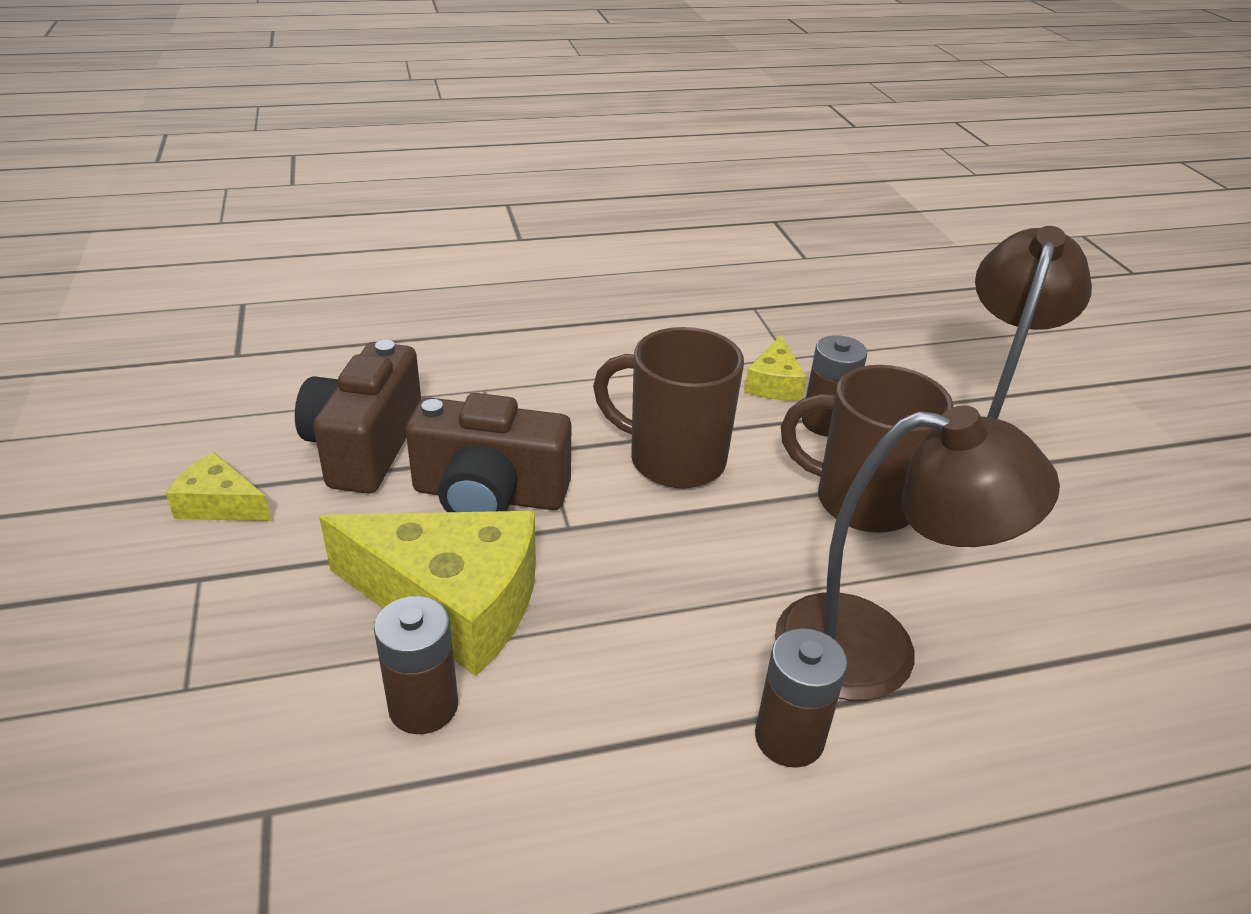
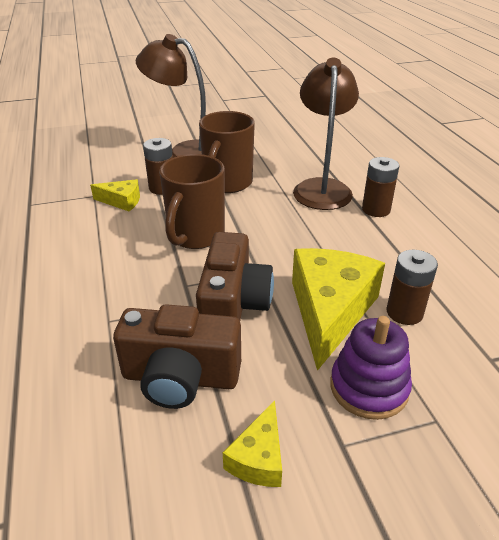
camera: 90 degrees left, 0 degrees up
none -> purple stacking toy [330,316,412,420]

